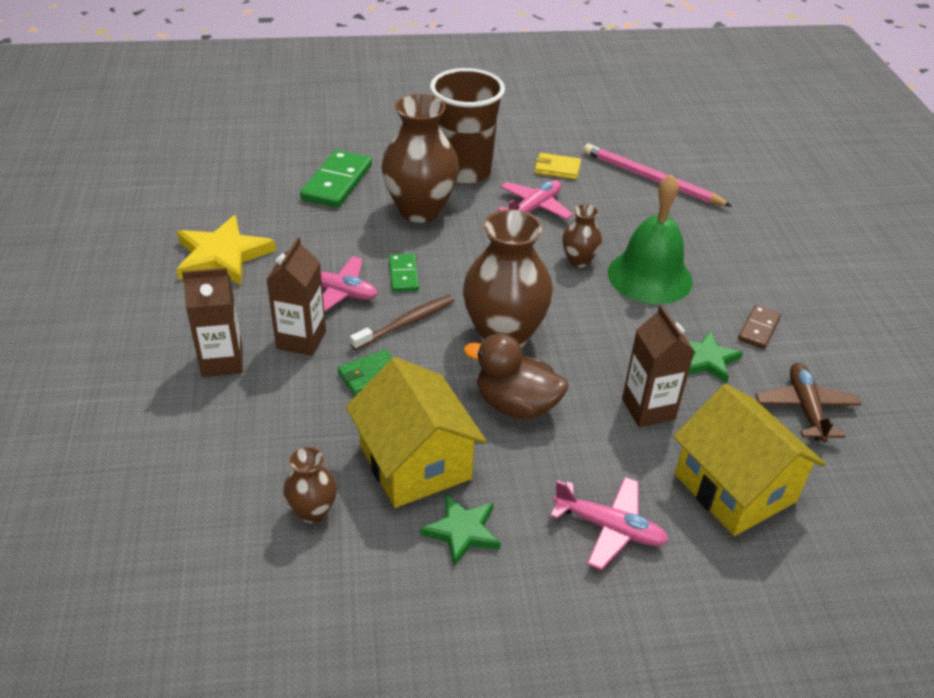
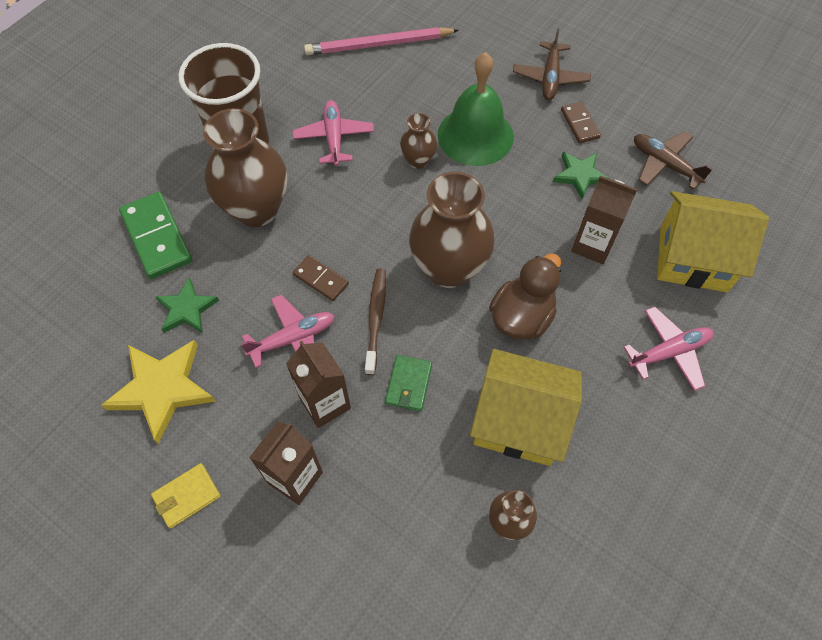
camera: 45 degrees left, 20 degrees up
green domino [389,254,419,292] -> brown domino [293,255,349,301]
green star [420,495,501,566] -> green star moved to [156,277,219,333]
brown duck [464,333,568,419] -> brown duck turned 150 degrees clockwise [489,253,561,340]
yellow wallet [535,153,581,180] -> yellow wallet moved to [151,463,221,528]
none -> brown plane [513,28,591,100]

